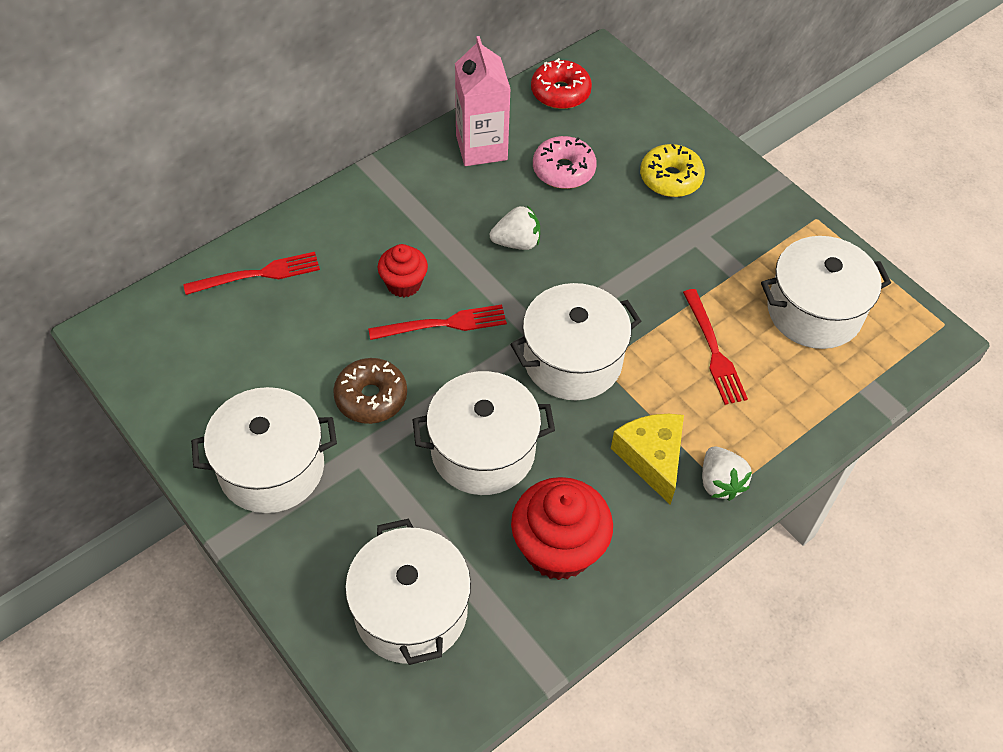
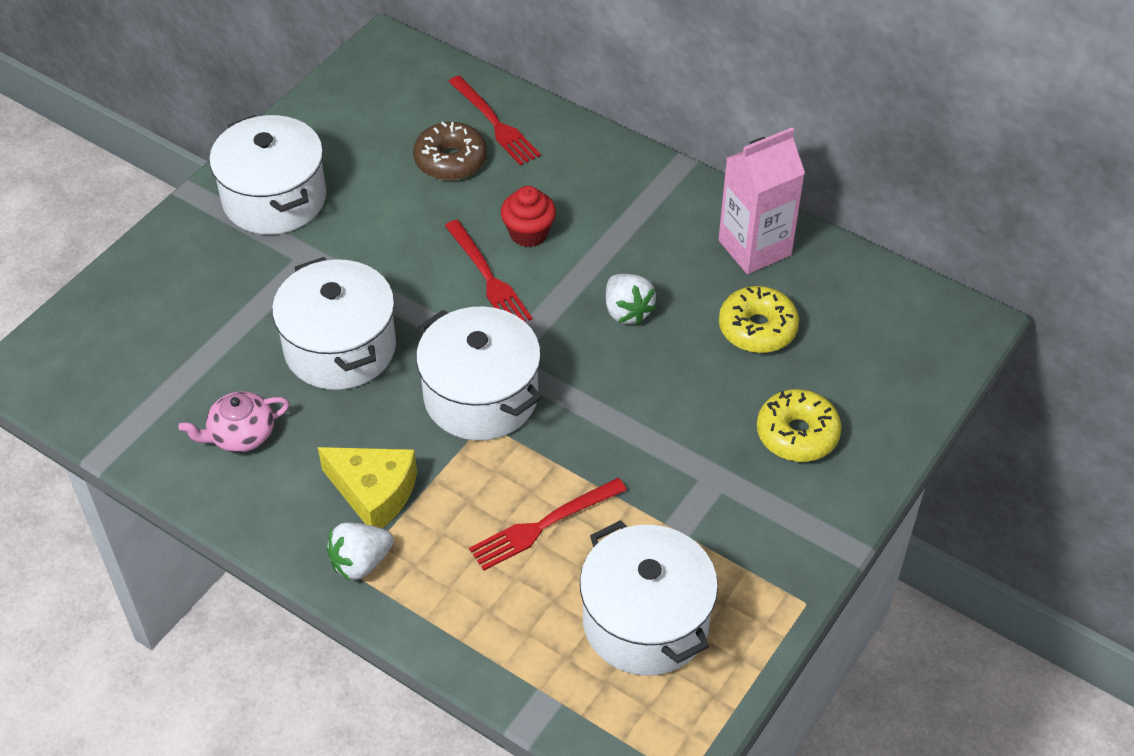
camera: 75 degrees right, 5 degrees down
brown donut [333,358,407,424] -> brown donut moved to [413,122,487,180]
white pot [345,519,471,665] -> none
red cupcake [511,477,613,580] -> pink teapot [179,391,289,453]
red donut [531,58,592,109] -> none
pink donut [533,136,597,189] -> yellow donut [719,286,799,353]
yellow cheese [611,414,684,505] -> yellow cheese turned 60 degrees clockwise [318,447,417,528]

